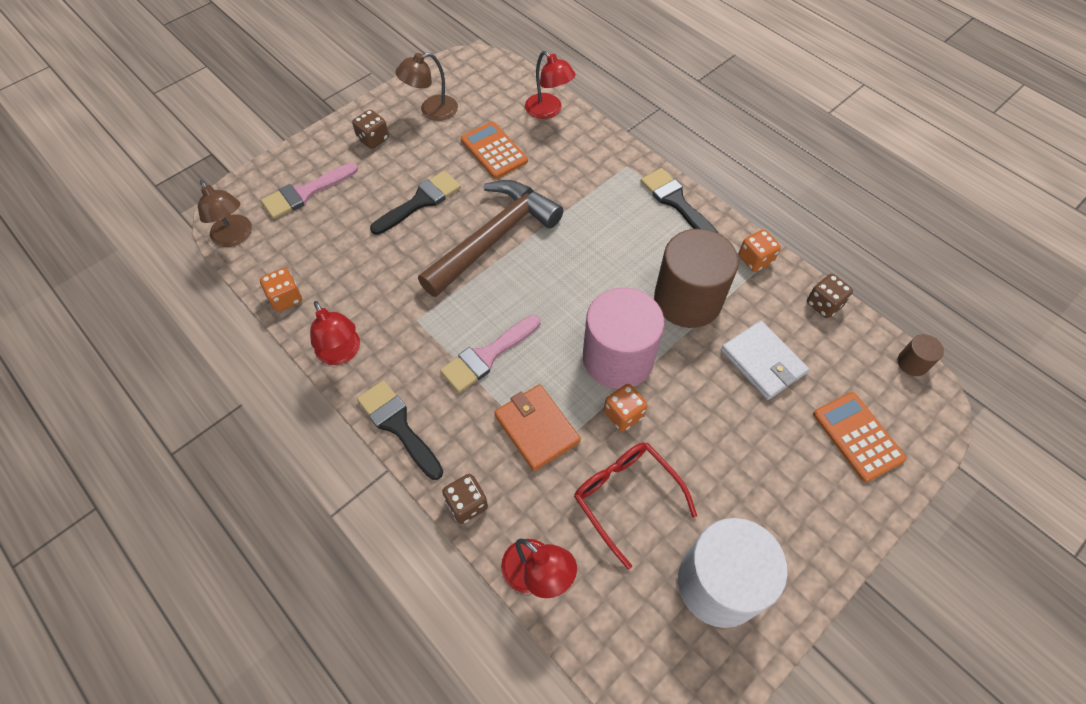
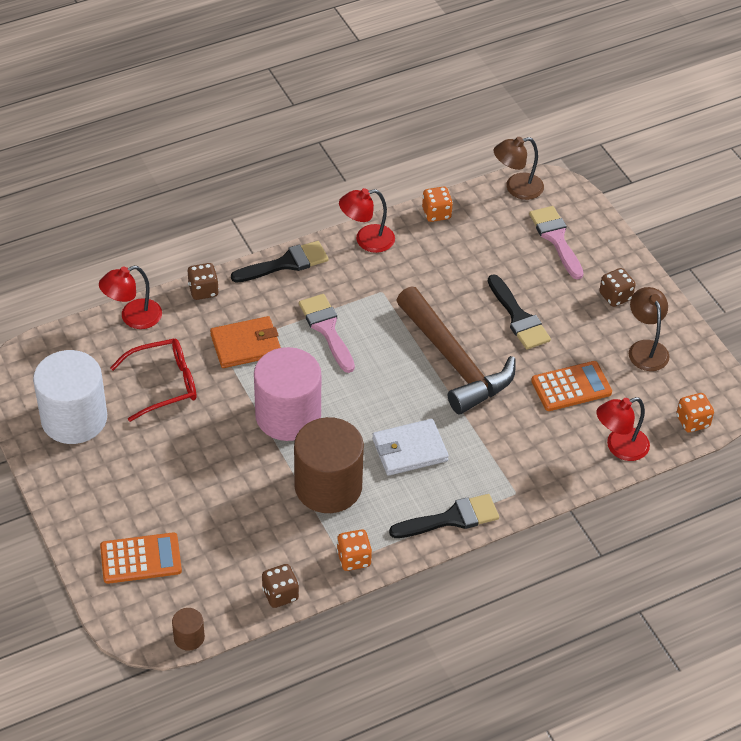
camera: 105 degrees right, 10 degrees down
orange dice [604,384,648,432] -> orange dice moved to [676,393,714,432]
white wallet [721,321,809,400] -> white wallet moved to [372,419,449,476]

